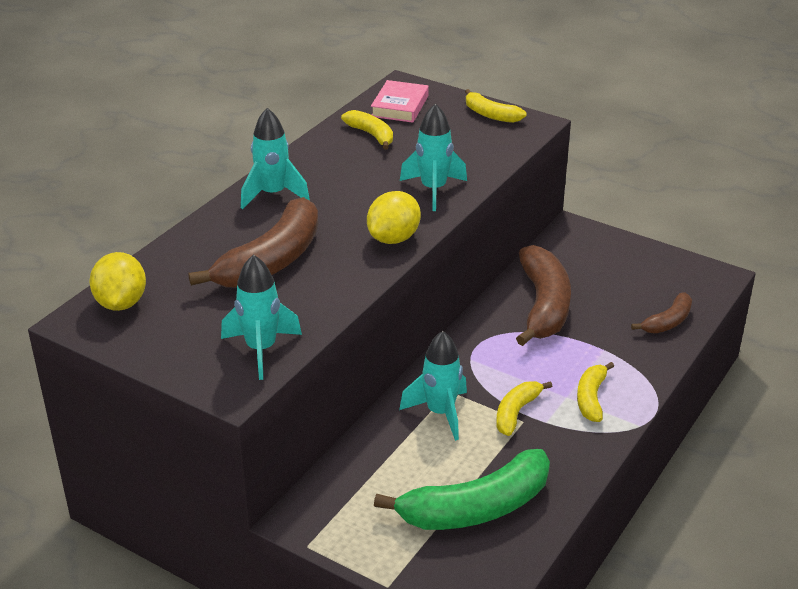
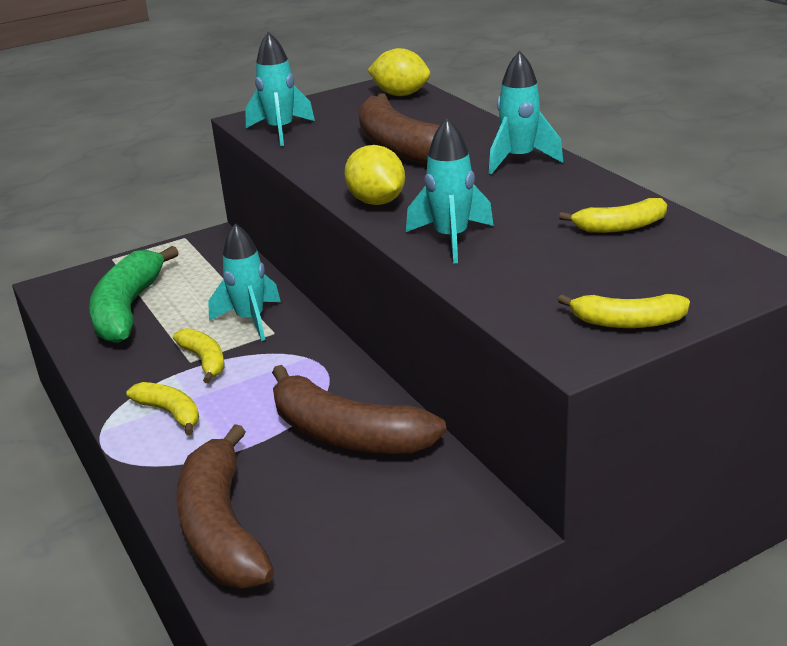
camera: 120 degrees right, 5 degrees down
pink book [371,80,429,123] -> none
yellow banana [465,89,527,123] -> yellow banana turned 150 degrees counterclockwise [558,294,690,328]
brown banana [631,292,692,333] -> brown banana [176,424,274,589], size x1.90

